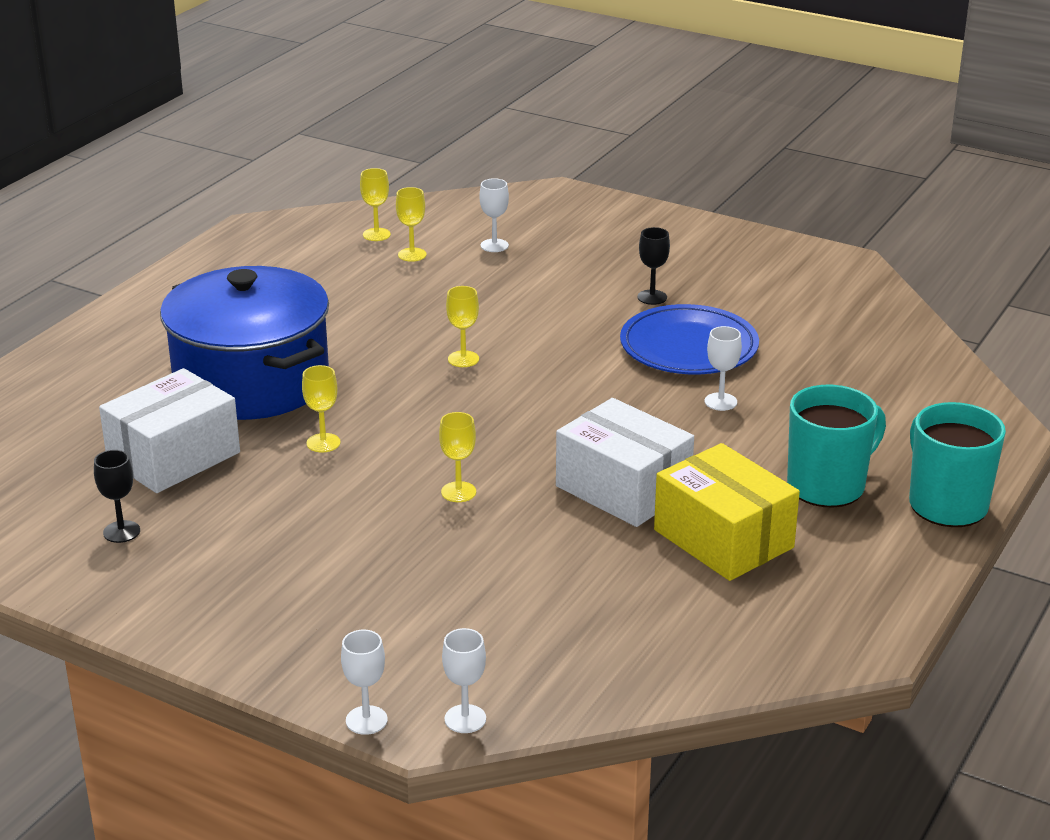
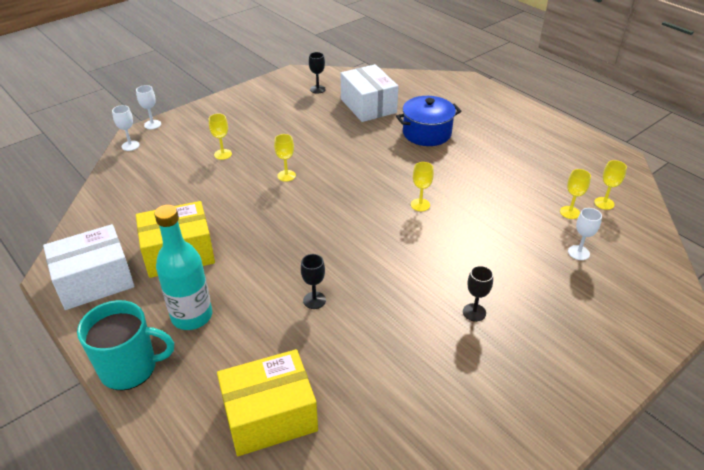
camera: 110 degrees right, 10 degrees up
blue pot [160,266,329,420] -> blue pot [396,96,461,146], size x0.60
yellow goblet [302,365,341,452] -> yellow goblet moved to [209,114,232,160]
white box [556,398,694,527] -> white box moved to [43,224,135,310]
blue plate [620,304,759,374] -> none
white goblet [705,326,742,411] -> black goblet [301,254,326,309]
turquoise mug [787,385,886,508] -> turquoise bottle [154,205,212,330]
none -> yellow box [217,349,318,456]

